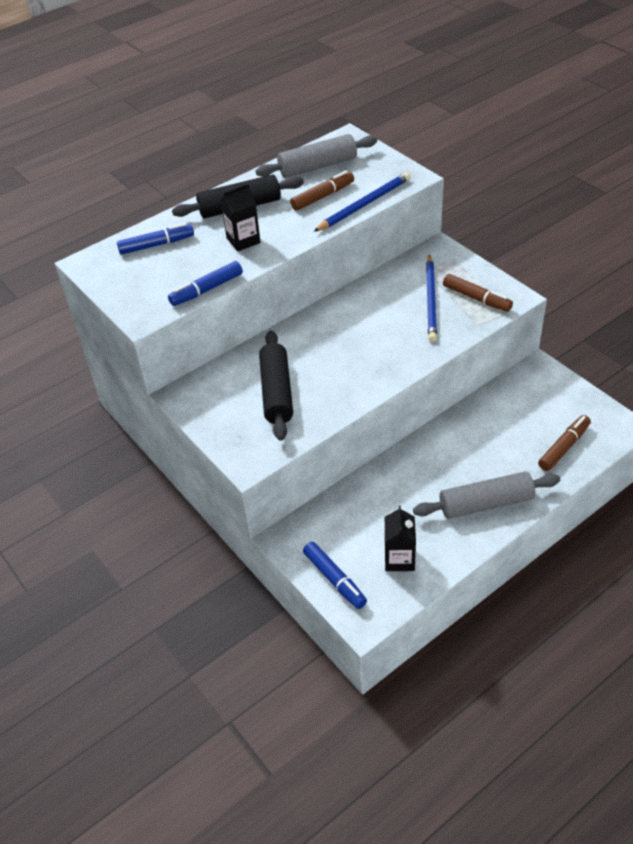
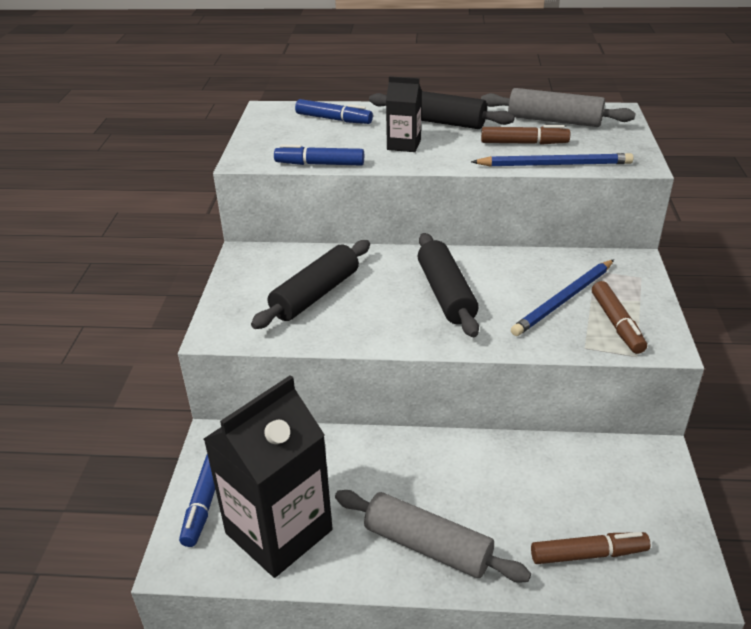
camera: 40 degrees right, 10 degrees down
black carton [384,506,416,571] -> black carton [204,375,333,578], size x2.04
none -> black rolling pin [418,233,479,337]

